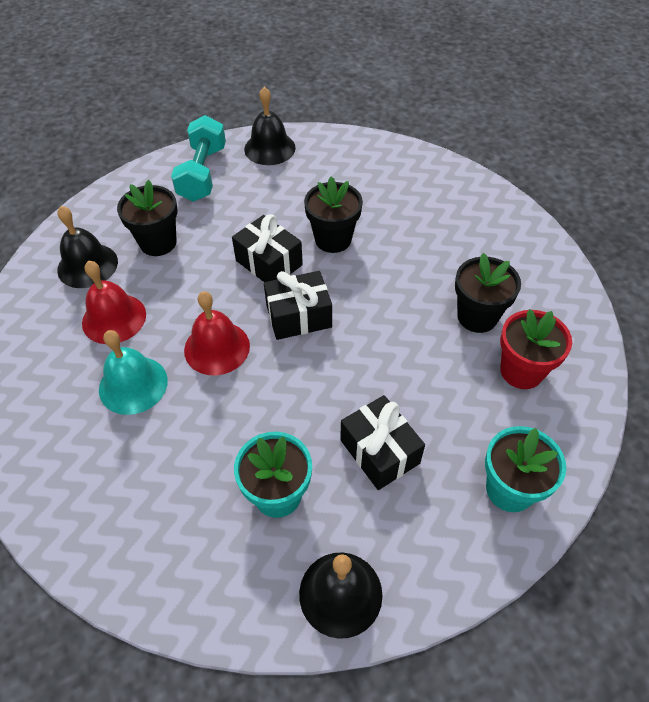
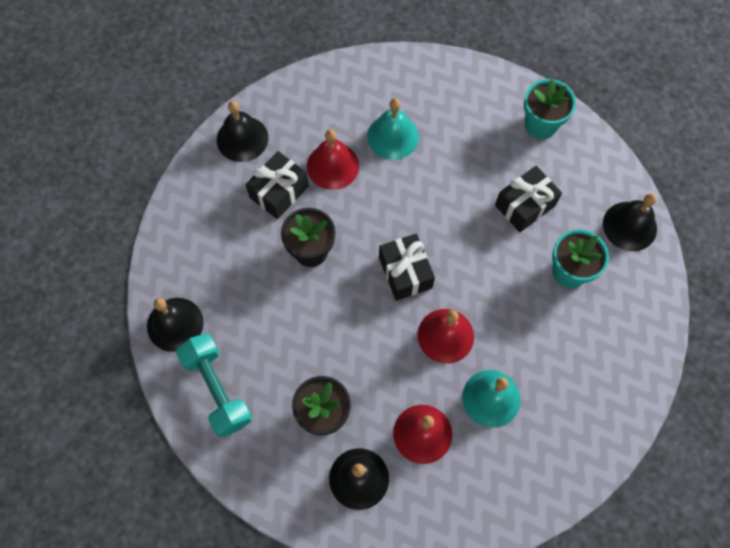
camera: 95 degrees left, 15 degrees up
turquoise dumbbell [171,115,226,202] -> turquoise dumbbell turned 60 degrees clockwise [176,333,252,437]
black gift [232,214,303,282] -> black gift moved to [246,151,309,219]
black flower pot [455,253,521,333] -> turquoise bell [367,98,419,160]
red flower pot [500,309,572,389] -> none
none -> black bell [217,101,268,162]
none -> red bell [307,129,359,190]

